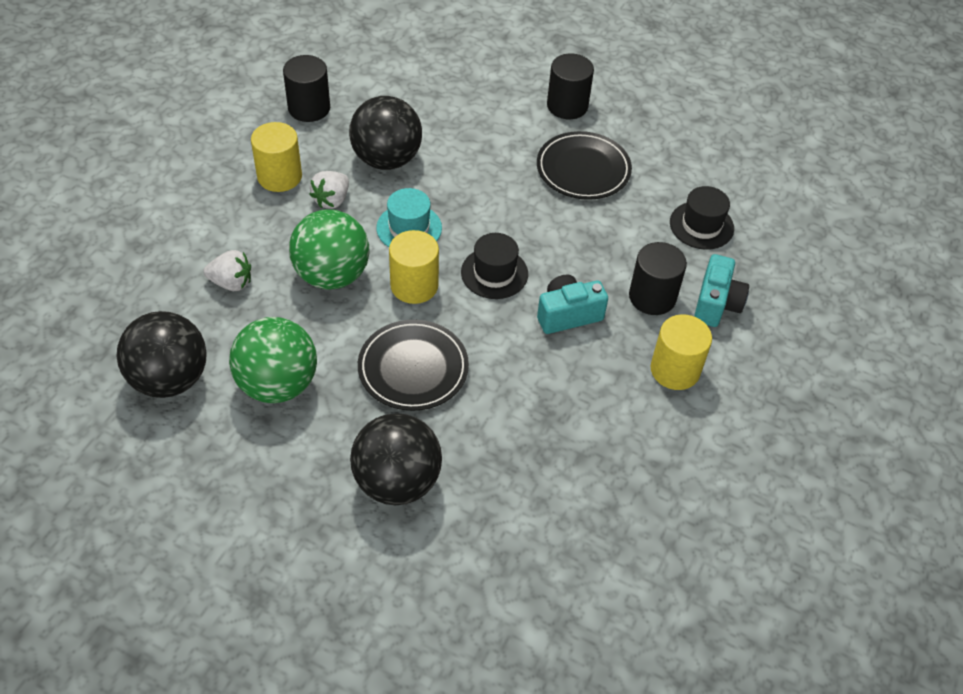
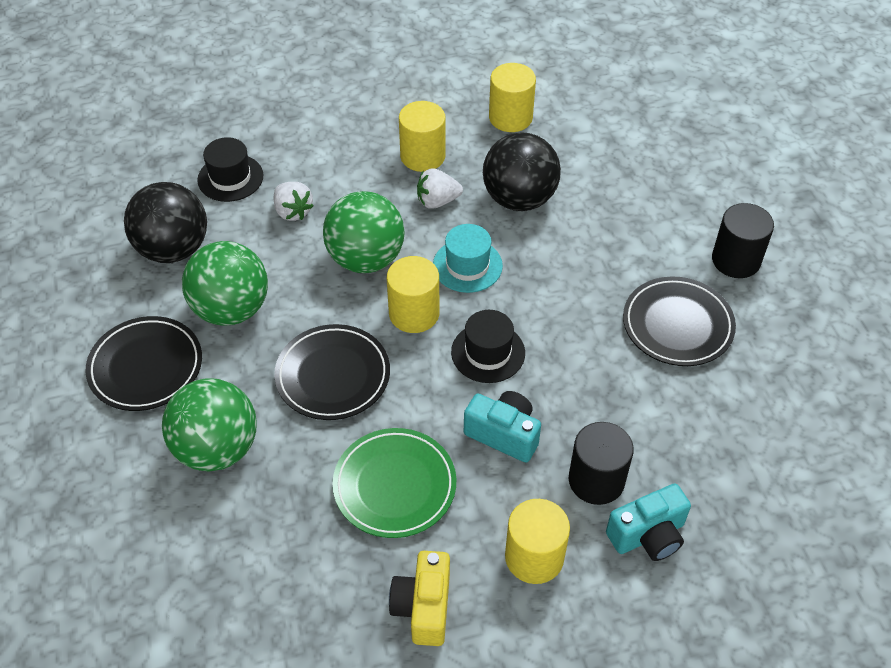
camera: 50 degrees right, 0 degrees up
black cylinder [283,55,330,122] -> yellow cylinder [489,63,536,132]
black ball [350,413,442,505] -> green ball [162,378,257,472]
black hat [670,186,734,250] -> black hat moved to [197,137,263,202]
none -> black plate [85,316,202,411]
none -> green plate [333,428,456,538]
none -> yellow camera [389,551,450,646]

